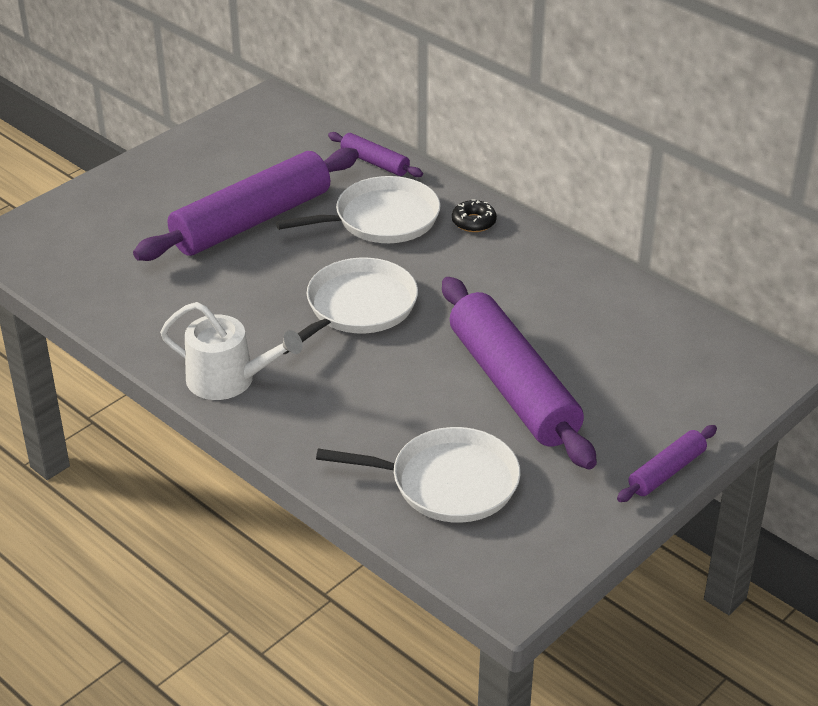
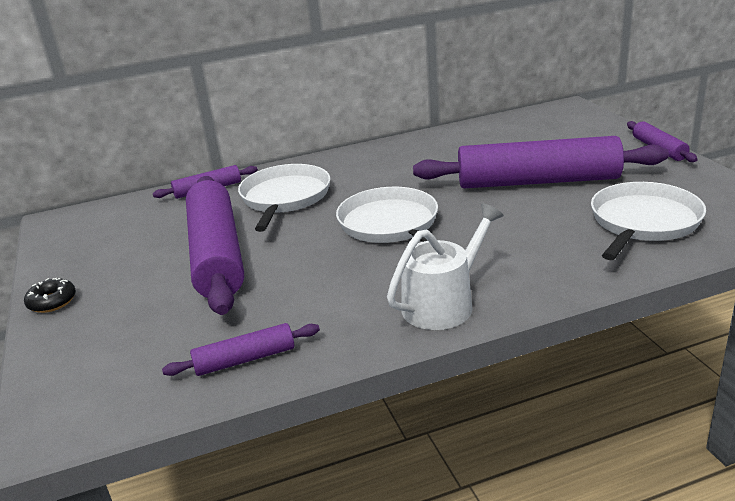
camera: 60 degrees left, 10 degrees down
black donut [452,199,497,232] -> black donut moved to [24,278,76,313]
none -> purple rolling pin [162,323,320,376]

